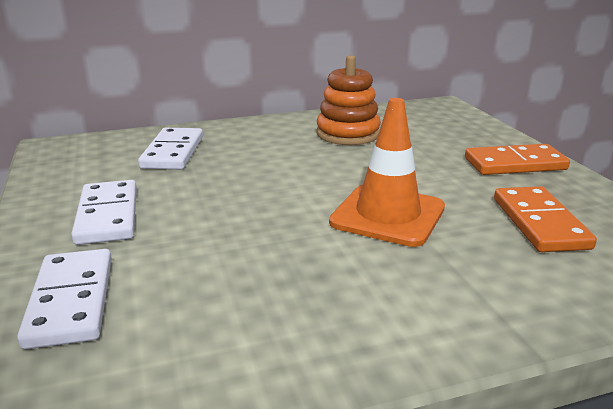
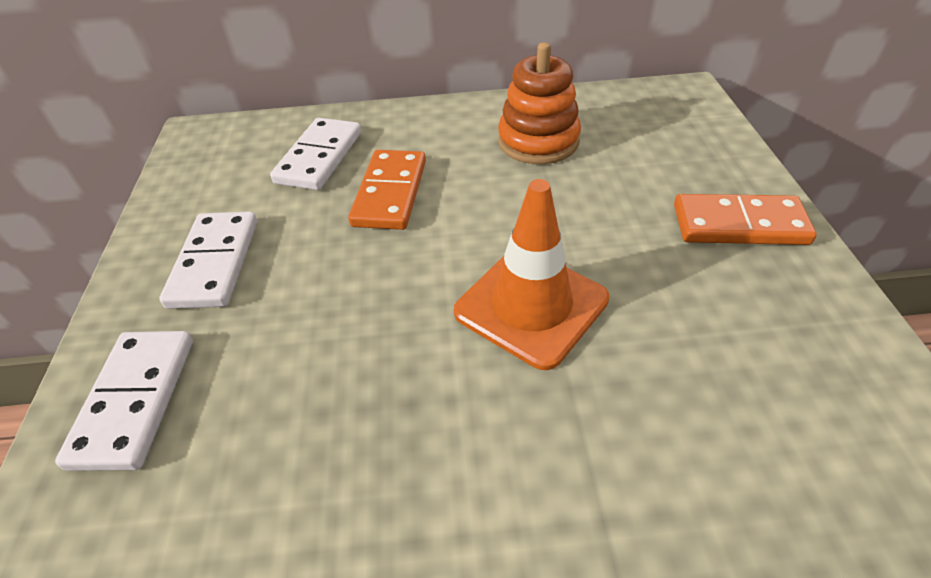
camera: 15 degrees right, 20 degrees up
orange domino [494,186,597,252] -> orange domino moved to [348,150,426,230]

